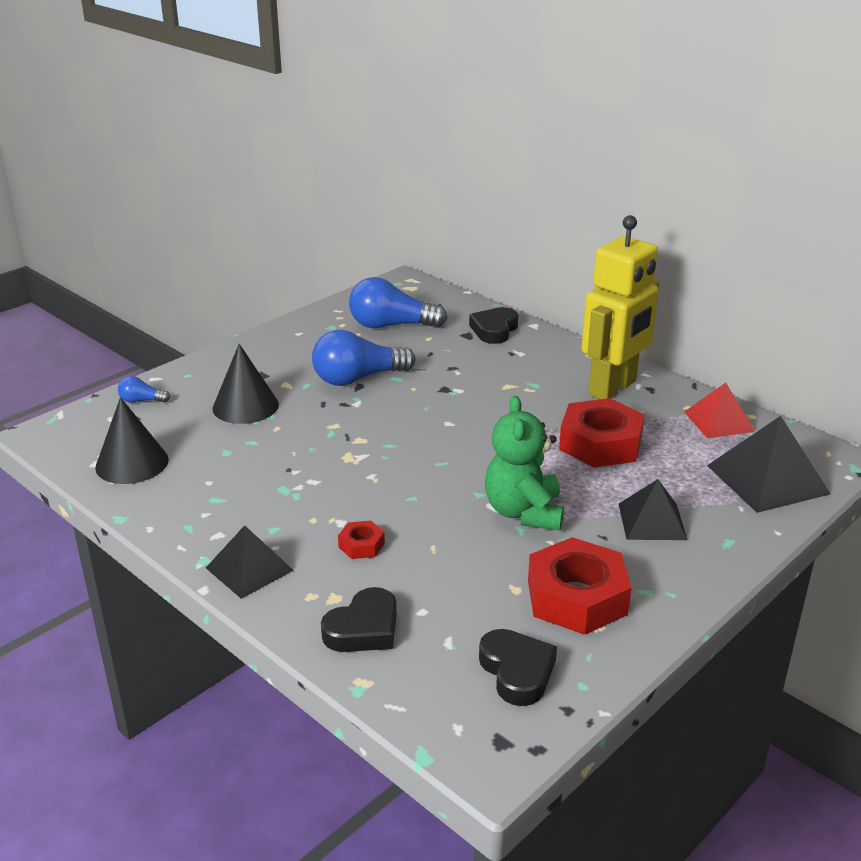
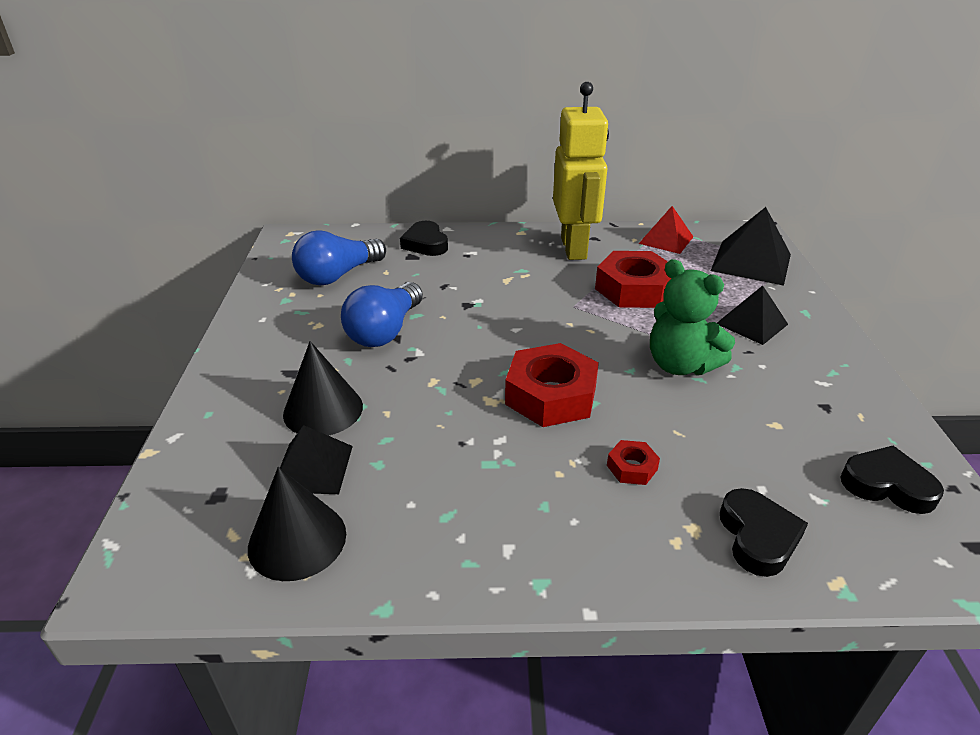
camera: 45 degrees left, 5 degrees up
blue light bulb [118,376,170,403] -> none
black pyramid [206,525,294,599] -> black pyramid moved to [280,425,353,494]
red nut [528,537,631,635] -> red nut moved to [505,343,599,427]

